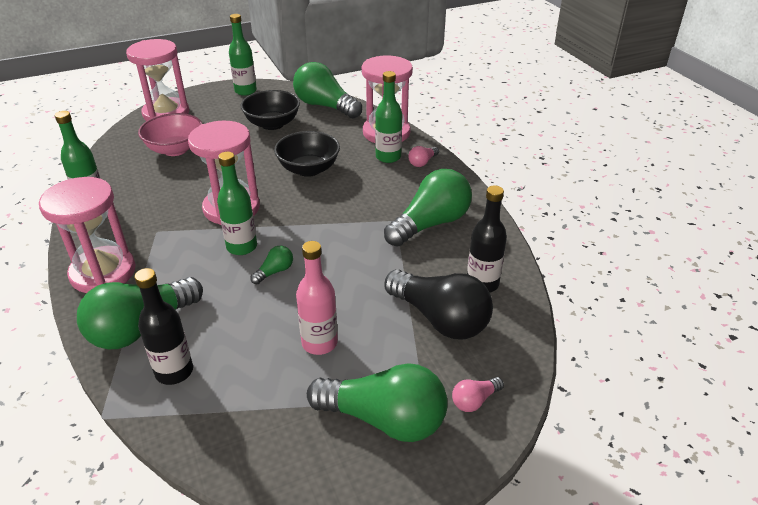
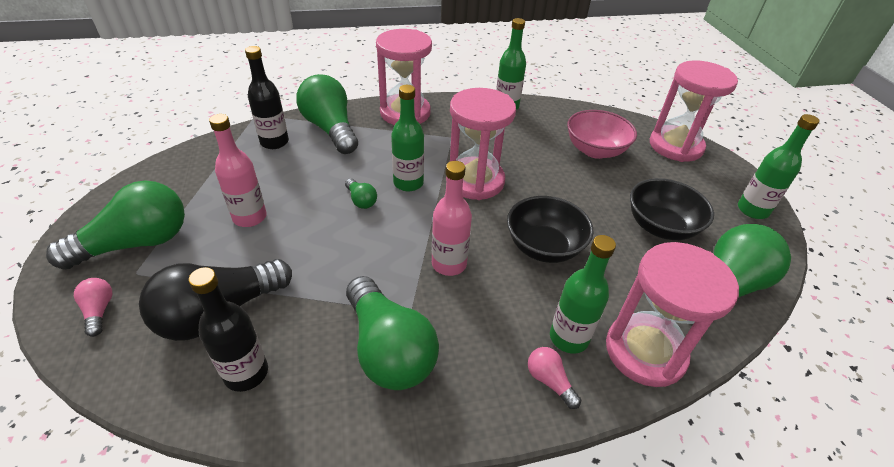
camera: 100 degrees right, 5 degrees up
green light bulb [307,363,448,442] -> green light bulb turned 150 degrees counterclockwise [46,181,185,270]
none -> pink bottle [432,161,472,276]

